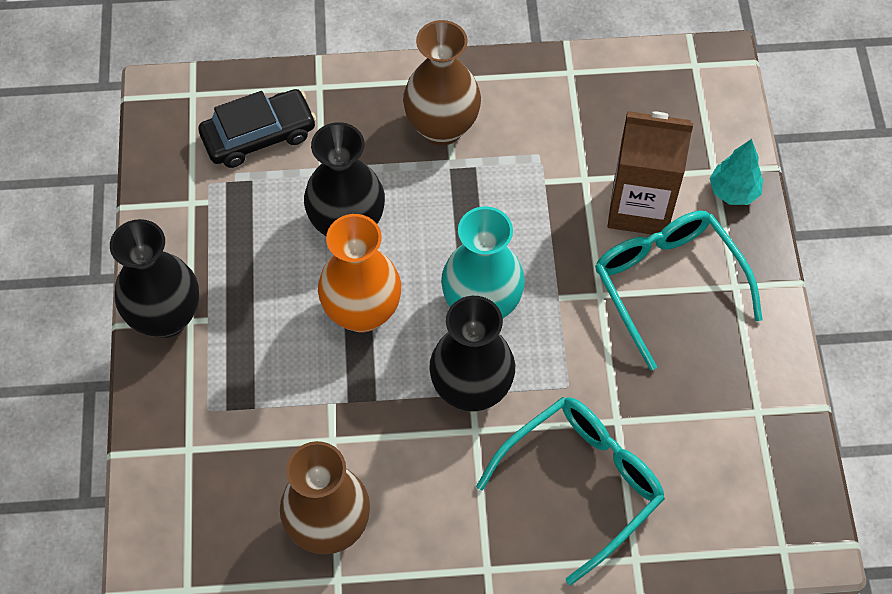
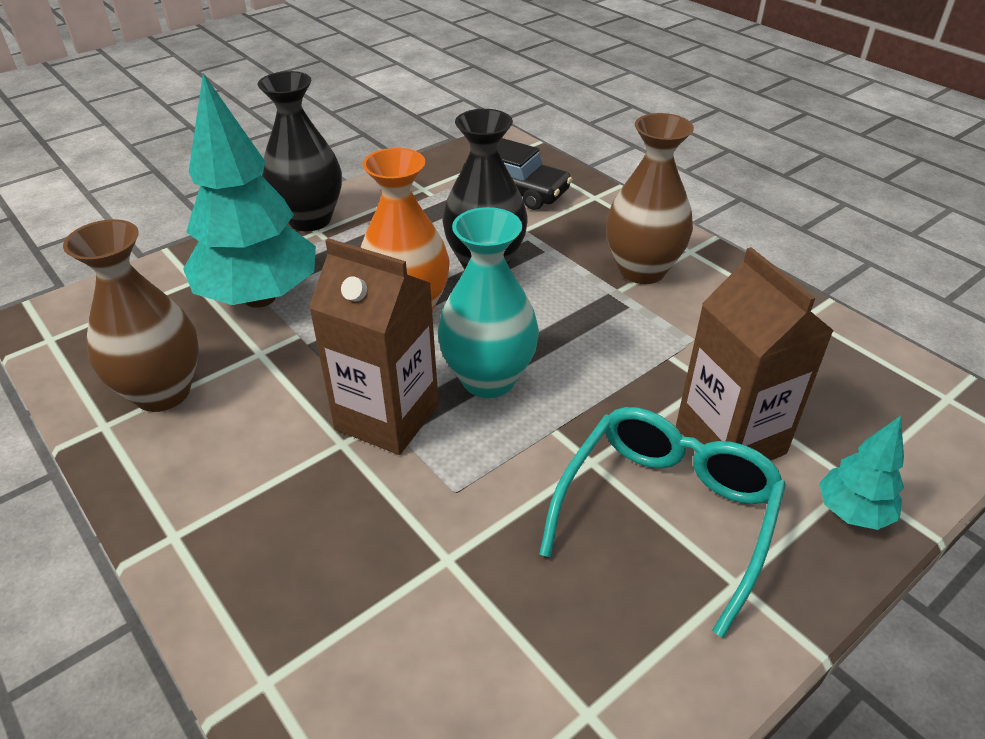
camera: 55 degrees right, 20 degrees down
black vase [429,296,515,412] -> brown carton [309,238,439,455]
turquoise glasses [476,397,665,585] -> none
none -> turquoise tree [183,73,316,308]

